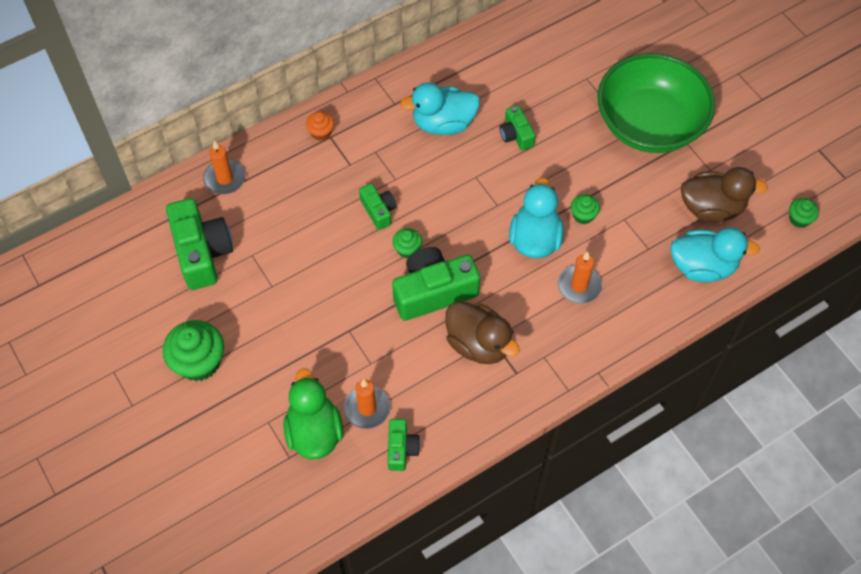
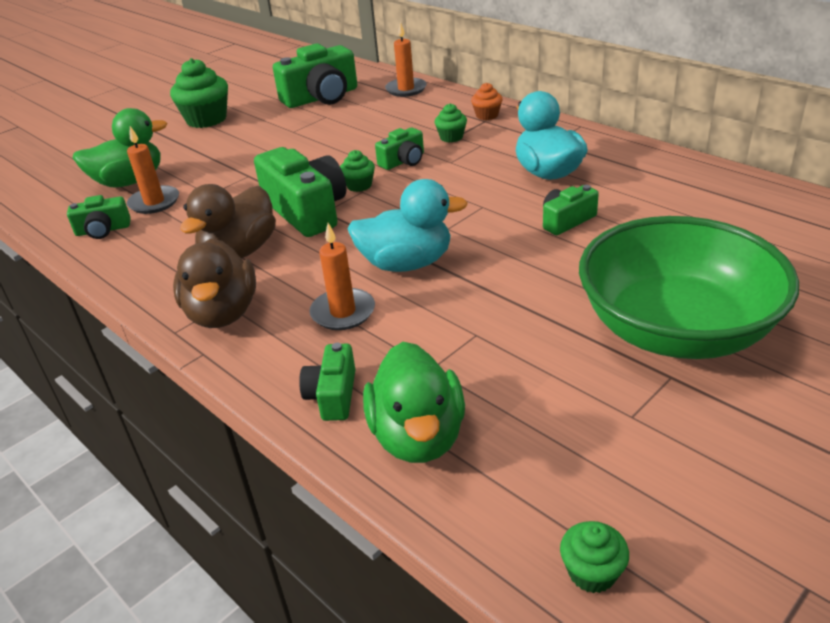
camera: 80 degrees right, 25 degrees down
green cupcake [571,194,600,224] -> green cupcake moved to [434,104,467,143]
turquoise duck [670,227,760,282] -> green duck [363,342,465,463]
brown duck [681,167,768,222] -> brown duck moved to [173,239,256,328]
none -> green camera [299,343,355,421]

